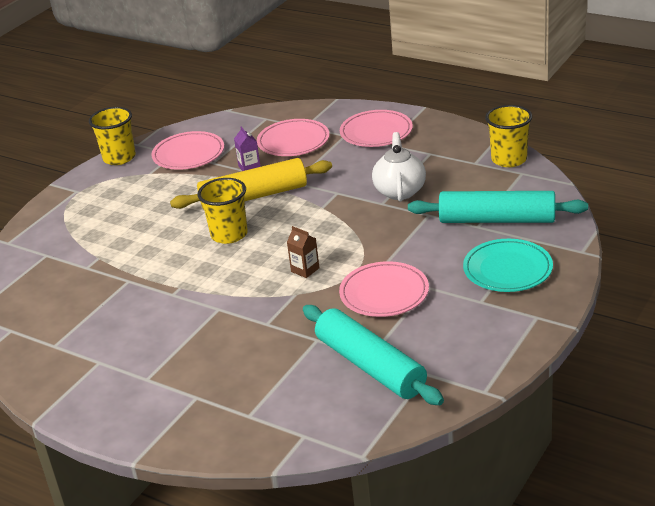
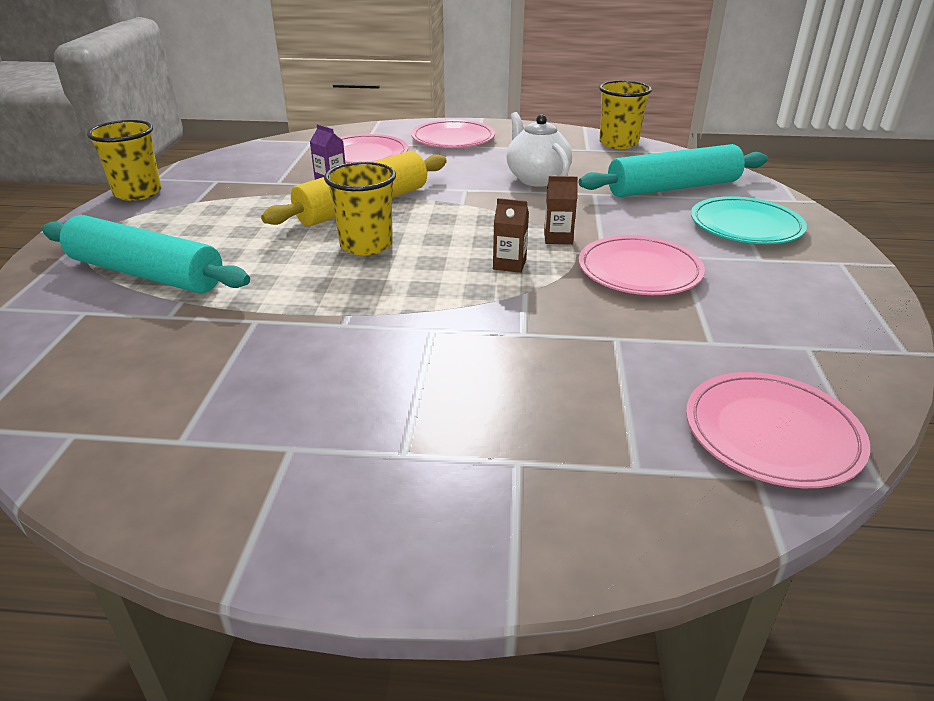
camera: 30 degrees left, 0 degrees up
pink plate [151,131,224,170] -> pink plate moved to [686,372,870,488]
turquoise rolling pin [303,305,444,405] -> turquoise rolling pin moved to [42,215,250,293]
none -> brown carton [544,176,578,244]

